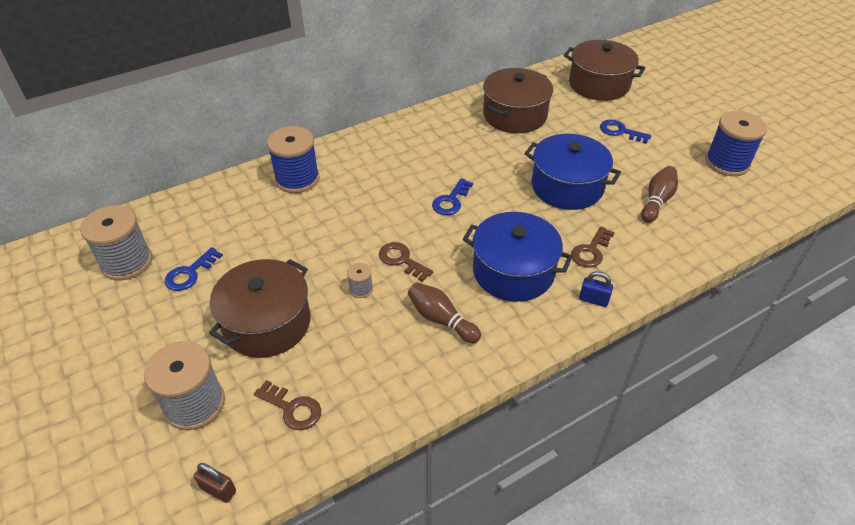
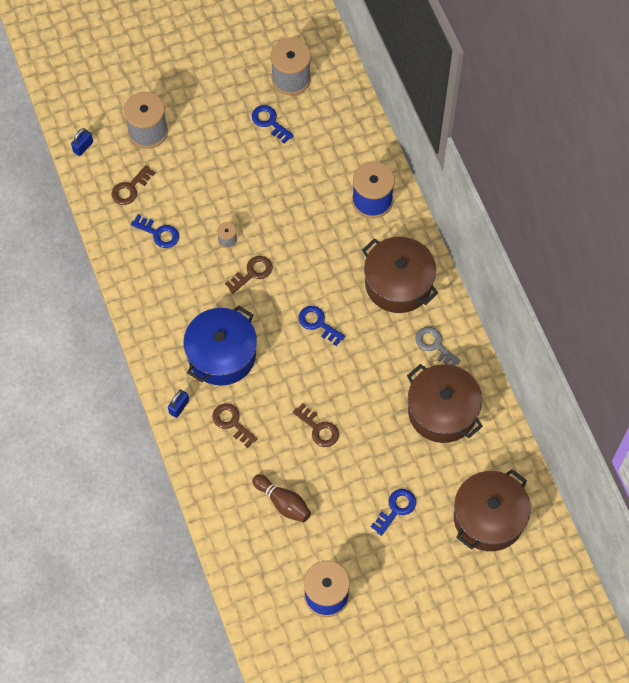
camera: 100 degrees right, 20 degrees up
brown padlock [194,463,236,503] -> blue padlock [71,128,93,156]
brown pot [209,259,311,358] -> brown pot moved to [362,237,438,313]
brown bowling pin [408,282,481,343] -> none
blue pot [524,134,621,210] -> brown key [293,403,339,447]
none -> blue key [131,214,179,248]
none -> grey key [415,327,461,366]

